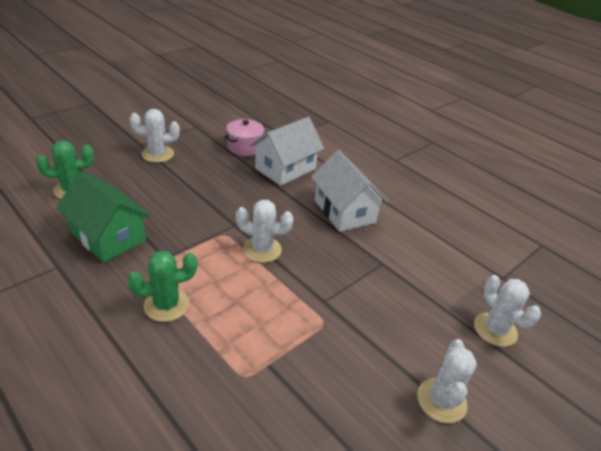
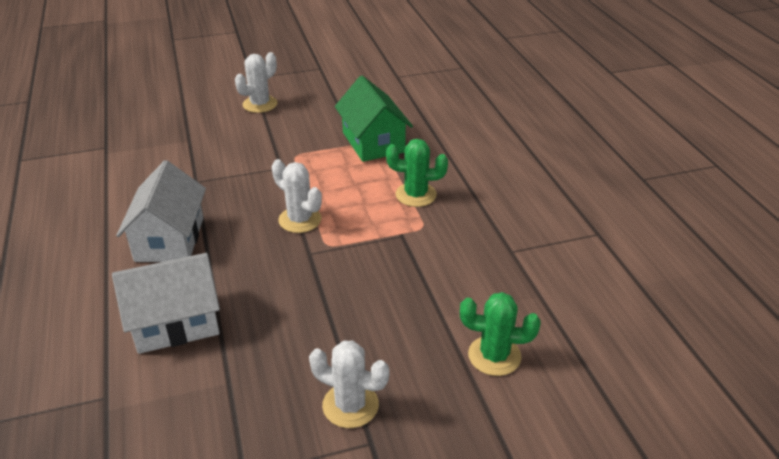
camera: 150 degrees left, 0 degrees up
green house [56,171,151,263] -> green house moved to [335,76,413,162]
pink pot [224,119,266,156] -> none
white cactus [474,275,541,347] -> none

